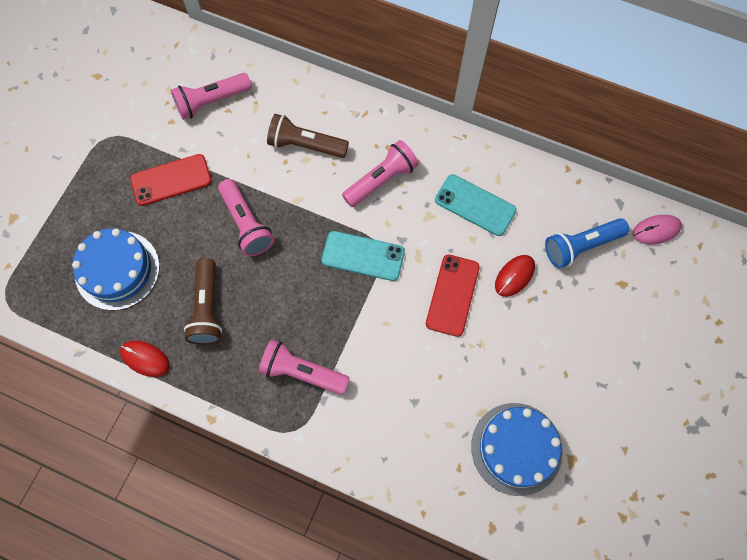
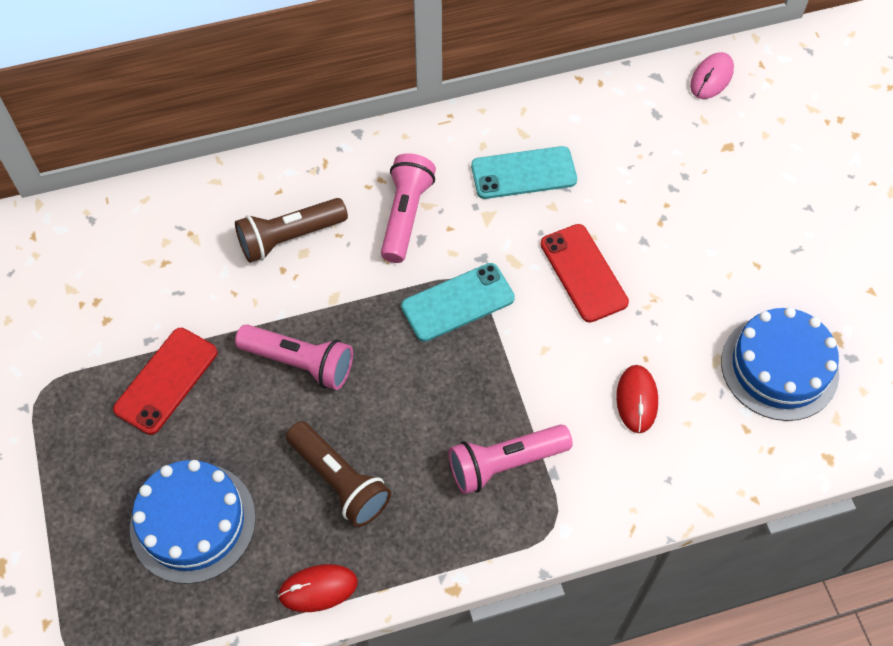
camera: 40 degrees left, 10 degrees down
pink flashlight [171,73,252,120] -> none
red mouse [495,255,535,297] -> red mouse moved to [616,365,658,433]
blue flashlight [545,218,629,268] -> none

